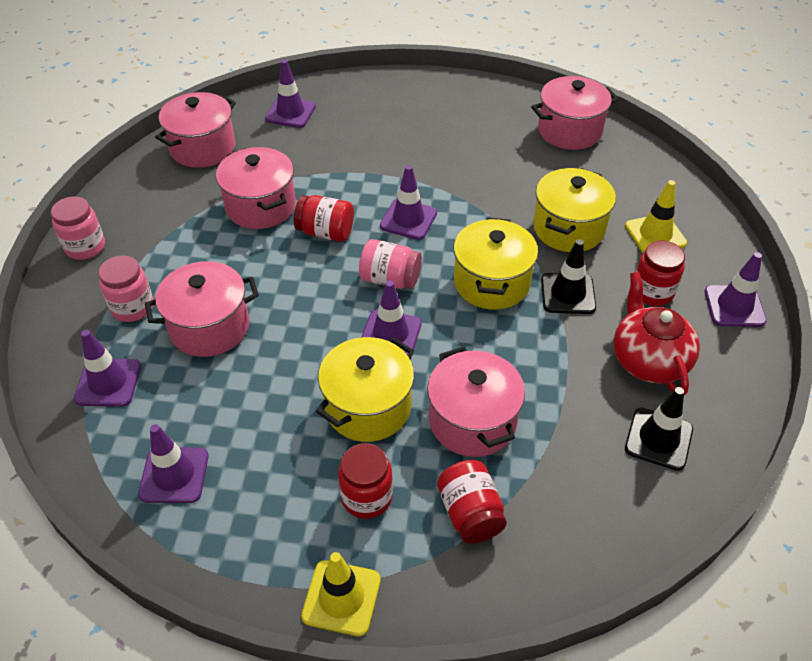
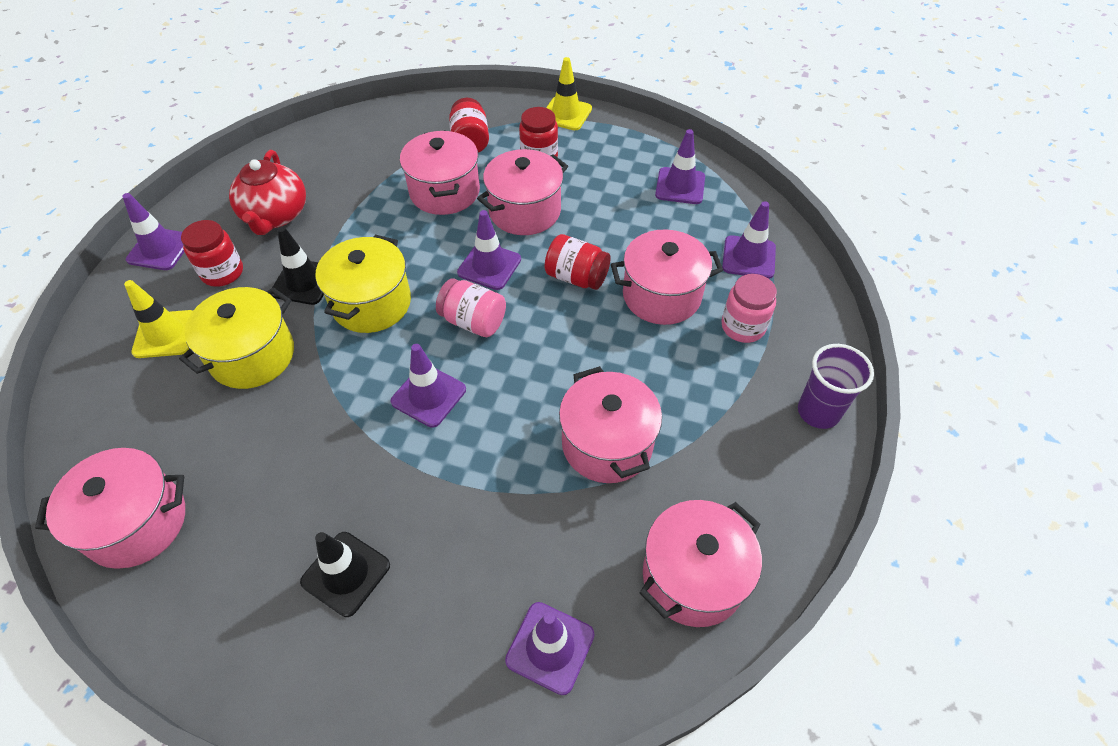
camera: 170 degrees left, 5 degrees up
pink jar [51,196,105,260] -> purple cup [798,344,874,429]
red jar [294,195,354,242] -> red jar moved to [545,234,611,290]
yellow pot [316,337,414,442] -> pink pot [477,149,568,235]
black traffic cone [625,387,693,471] -> black traffic cone moved to [300,532,390,617]

